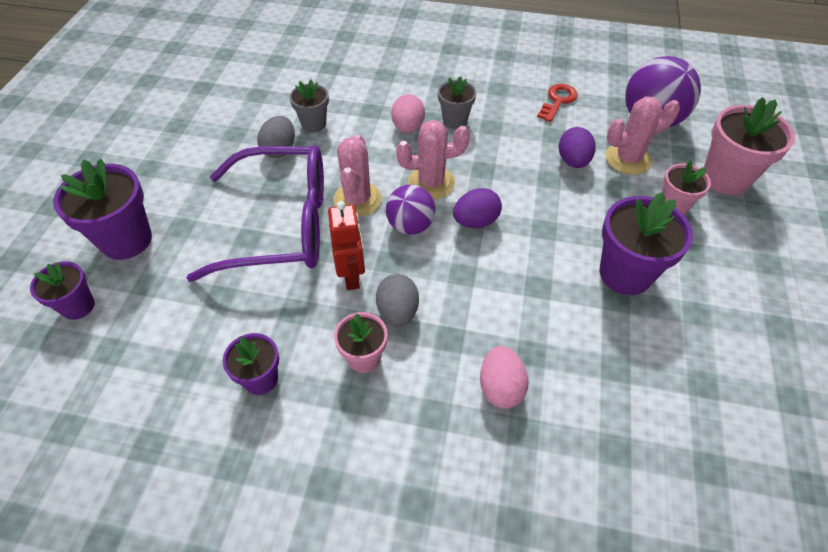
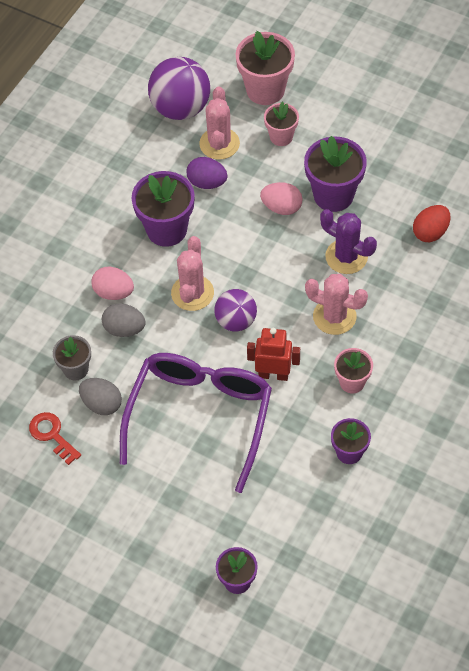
camera: 70 degrees left, 5 degrees up
purple flower pot [53,159,152,260] -> purple flower pot moved to [132,171,195,247]
pink cactus [333,134,382,217] -> pink cactus moved to [305,274,368,335]
grey egg [376,274,419,327] -> grey egg moved to [102,303,146,337]
grey flower pot [438,76,476,129] -> none
purple egg [453,188,502,228] -> none
pink egg [480,346,528,409] -> pink egg moved to [260,182,303,215]
red key [537,84,578,122] -> red key moved to [29,412,81,465]
none -> purple cactus [320,209,377,274]
none -> red egg [413,205,450,242]

